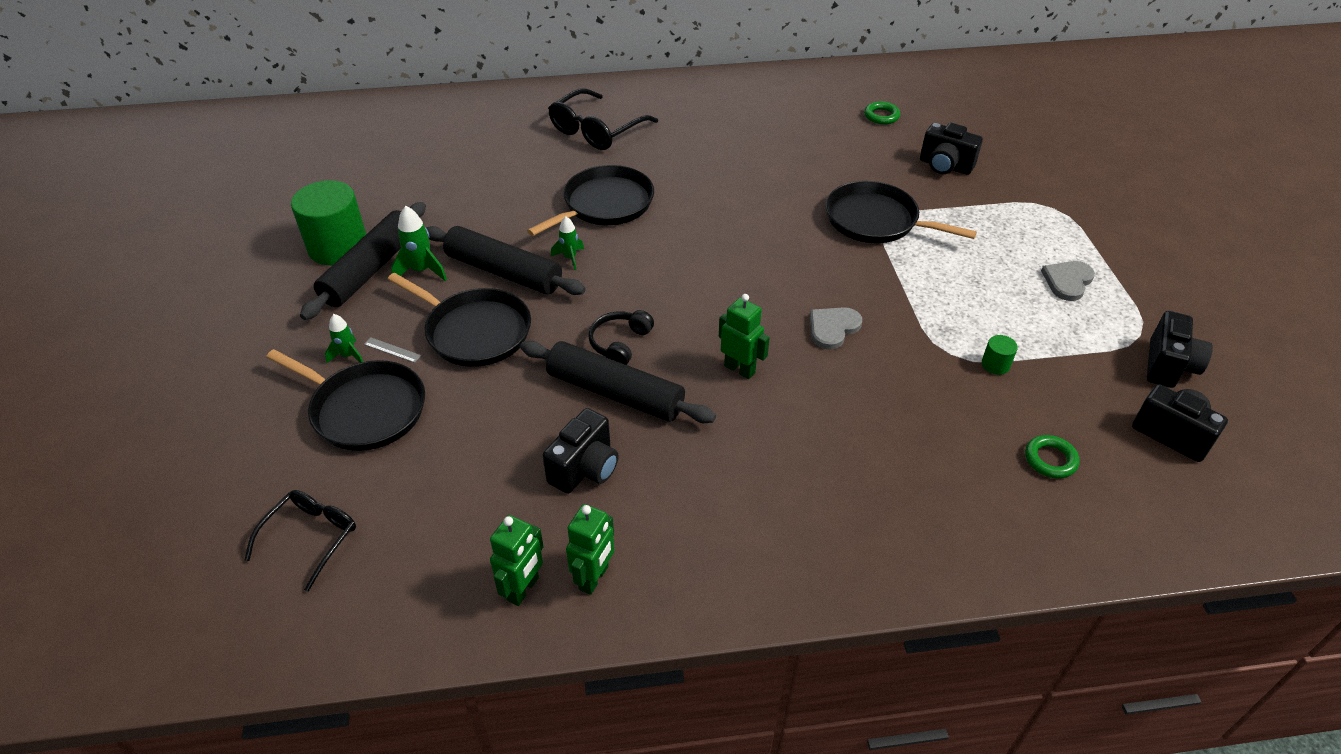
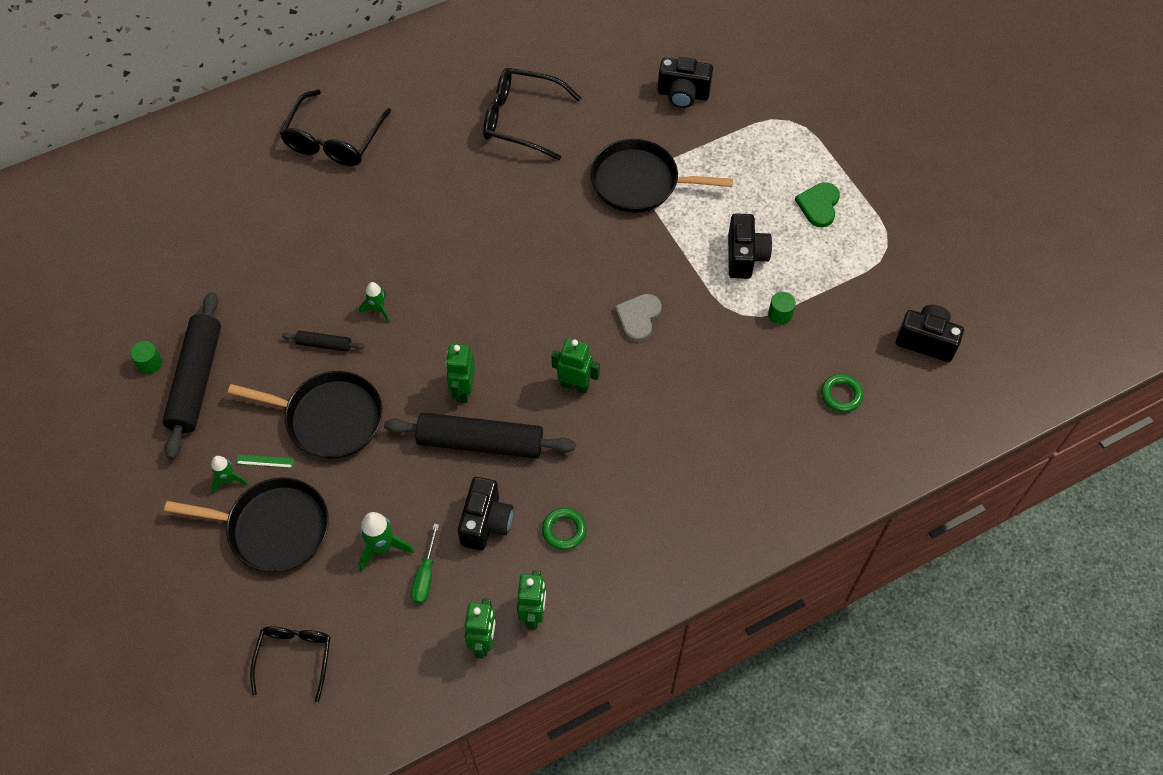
camera: 20 degrees left, 15 degrees up
green cylinder [291,180,366,265] -> green cylinder [130,341,162,374], size x0.42
grey ruler [364,337,421,363] -> green ruler [236,454,294,468]
green rocket [391,206,447,281] -> green rocket moved to [359,512,414,572]
black rolling pin [426,226,586,295] -> black rolling pin [282,331,365,352], size x0.46
black pan [527,165,654,236] -> none
black headphones [588,310,654,365] -> green robot [446,344,475,403]
green ring [864,101,900,125] -> green ring moved to [542,508,587,550]
grey heart [1041,261,1095,301] -> green heart [795,182,840,227]
black camera [1147,311,1213,388] -> black camera moved to [728,213,772,279]
none -> green screwdriver [411,524,439,604]
none -> black glasses [483,68,581,160]

